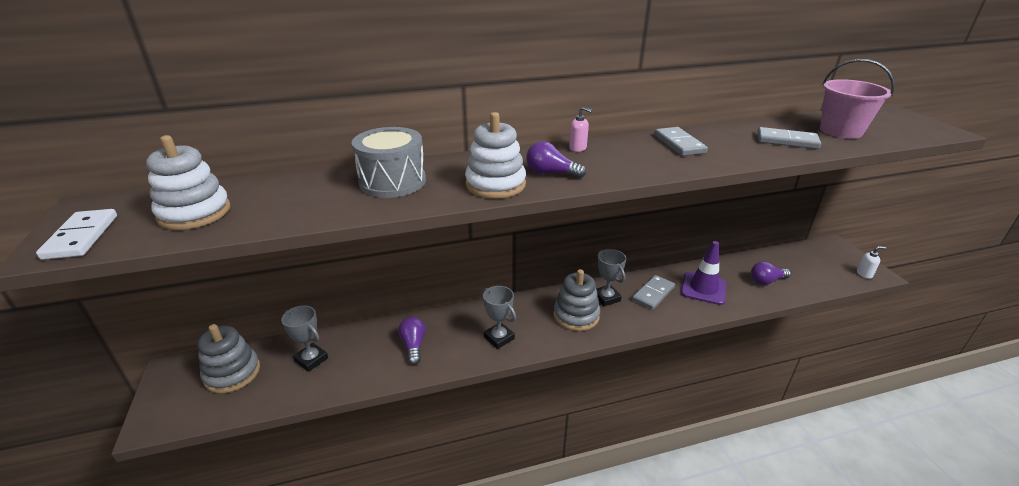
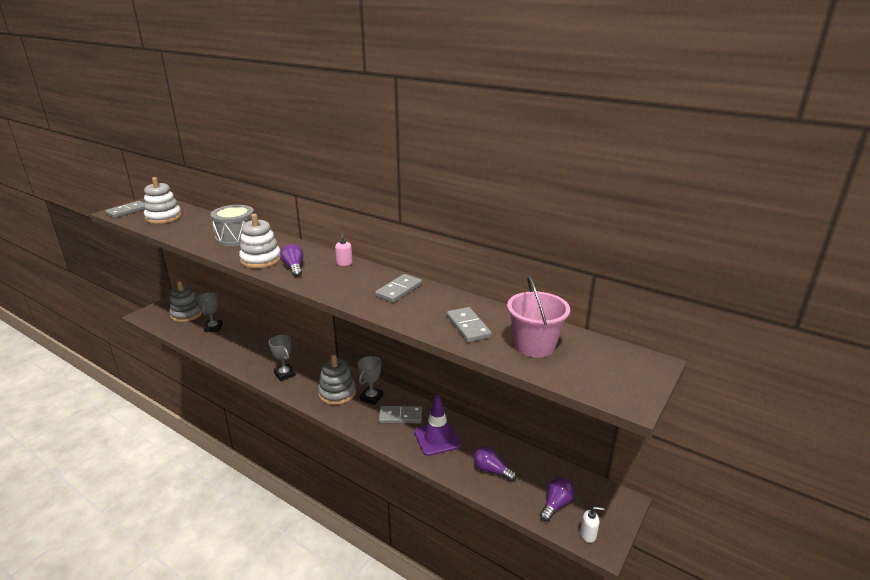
camera: 50 degrees right, 5 degrees down
white domino [36,209,117,260] -> grey domino [105,201,145,218]
purple light bulb [398,317,426,365] -> purple light bulb moved to [540,477,575,522]
grey trophy [482,286,516,349] -> grey trophy turned 45 degrees counterclockwise [269,335,296,381]
white soap dispenser [857,246,886,279] -> white soap dispenser turned 45 degrees counterclockwise [580,506,604,543]

